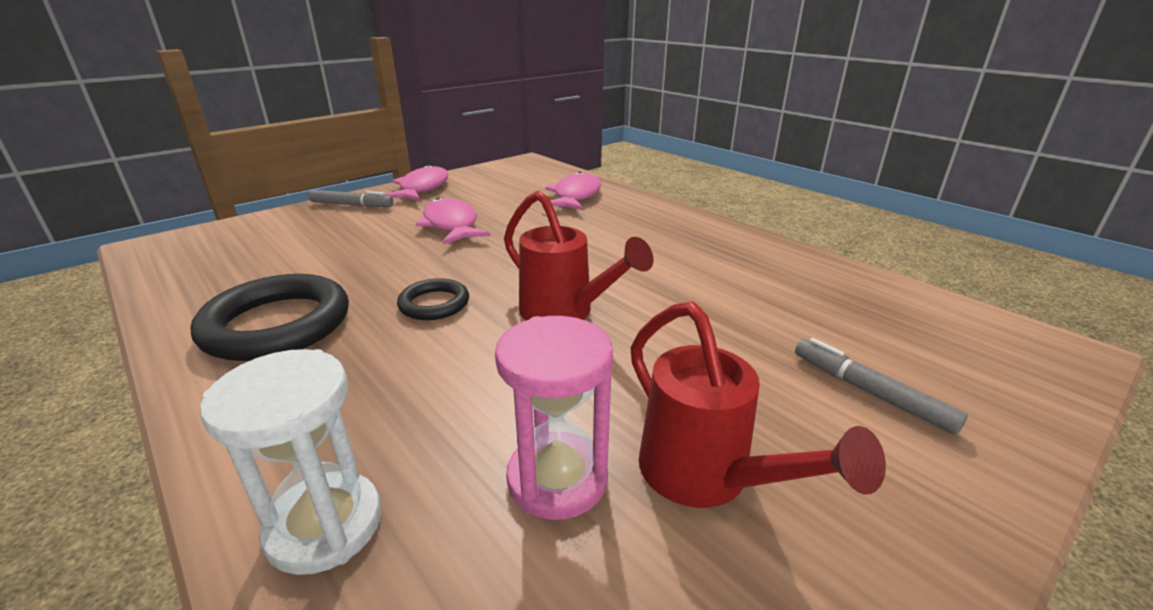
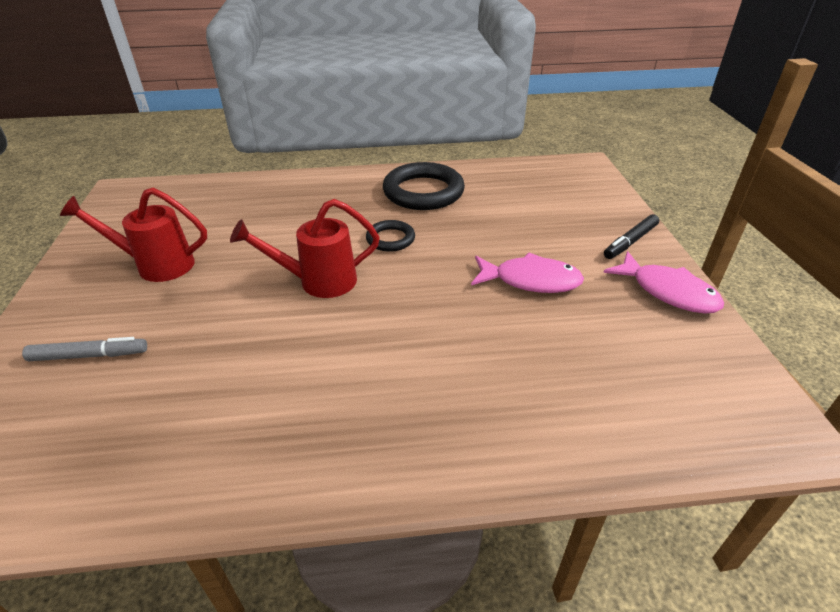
camera: 125 degrees right, 10 degrees up
white hourglass [200,349,381,575] -> none
grey marker [309,190,393,207] -> black marker [604,214,659,259]
pink hourglass [495,316,613,520] -> none
pink fish [545,171,601,210] -> none

